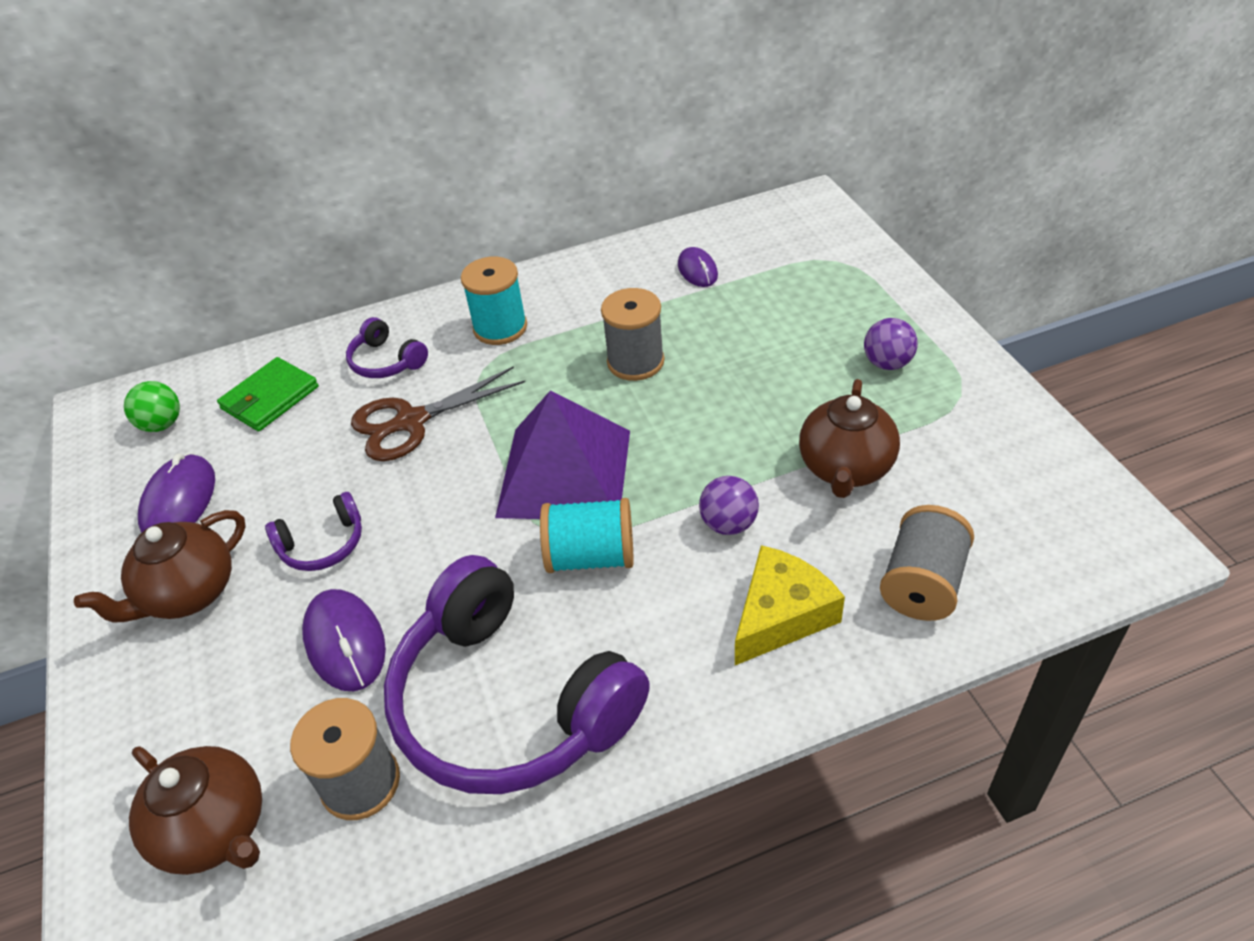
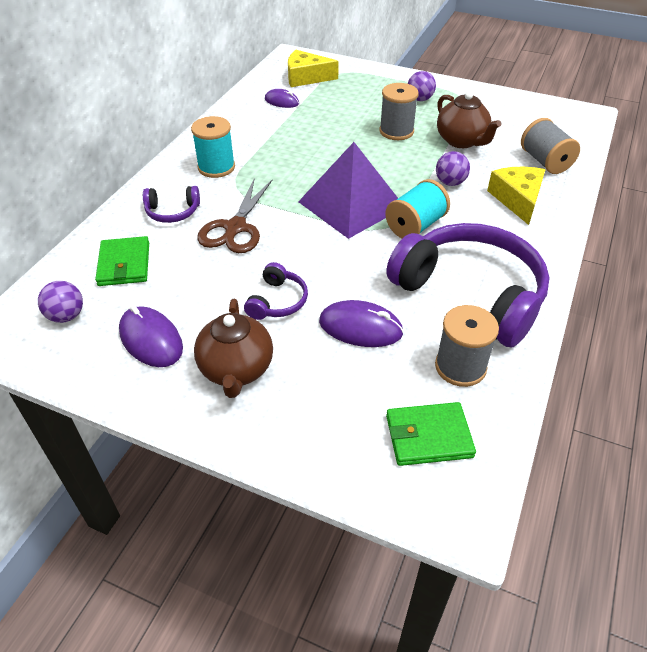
camera: 50 degrees left, 0 degrees up
green ball [124,381,180,432] -> purple ball [38,281,83,323]
brown teapot [129,746,262,875] -> green wallet [386,402,476,466]
purple headphones [384,555,650,794] -> purple headphones turned 135 degrees counterclockwise [386,223,550,347]
grey spool [601,288,664,381] -> grey spool moved to [379,83,419,140]
none -> yellow cheese [288,50,339,87]

